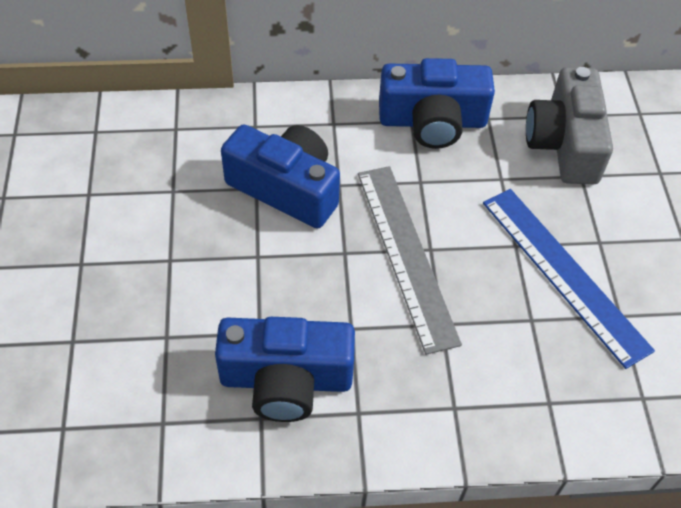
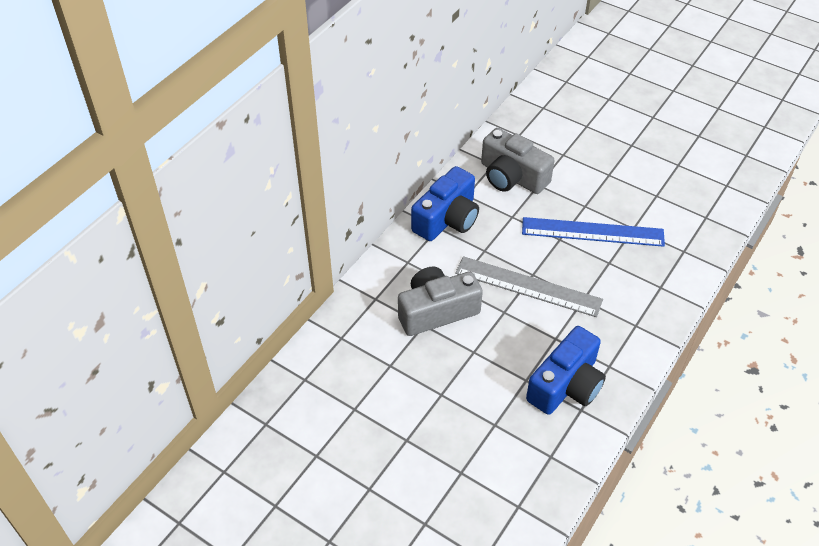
camera: 50 degrees left, 5 degrees down
blue camera [221,124,340,228] -> grey camera [398,267,483,336]

